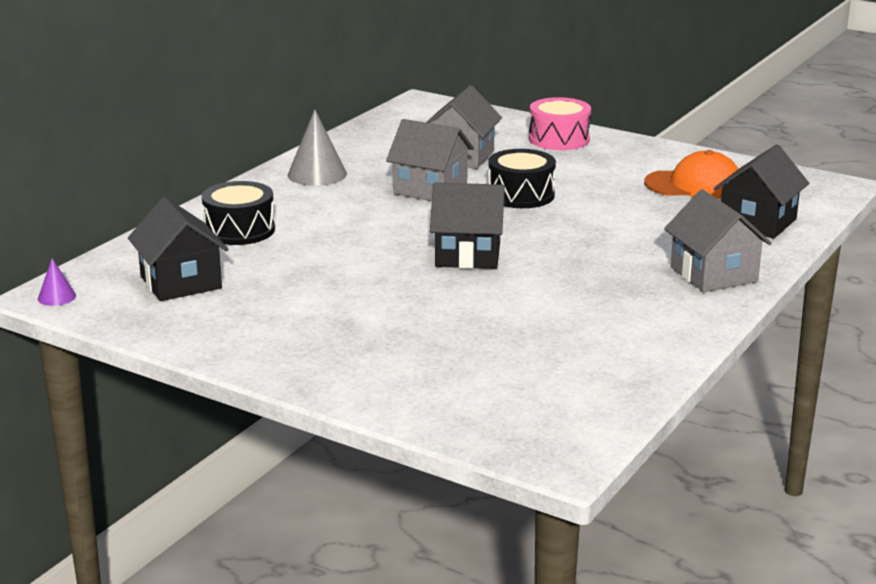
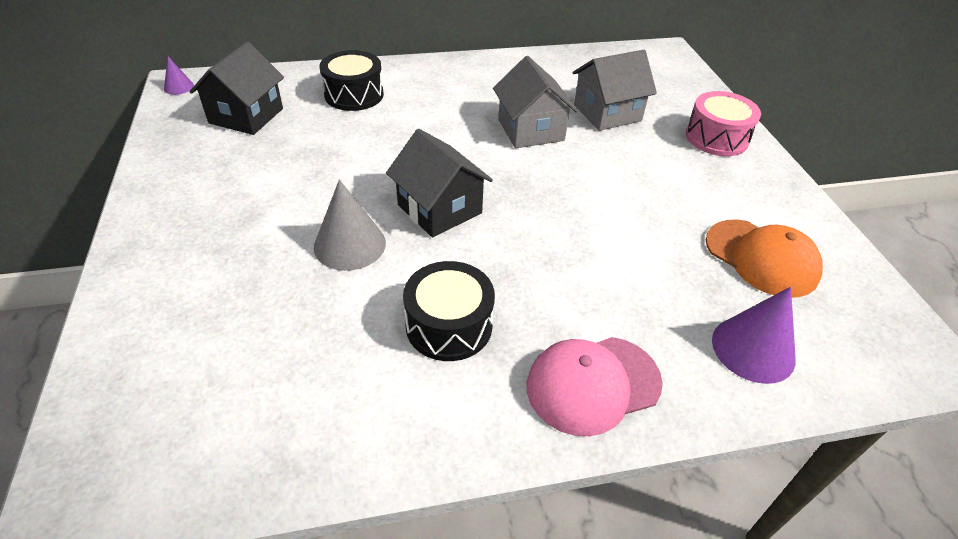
camera: 45 degrees right, 20 degrees up
grey cone [288,110,347,186] -> grey cone moved to [314,180,386,271]
black drum [488,149,556,208] -> black drum moved to [403,261,495,361]
grey house [664,189,772,292] -> pink cap [527,337,663,436]
black house [713,144,809,239] -> purple cone [712,287,796,384]

